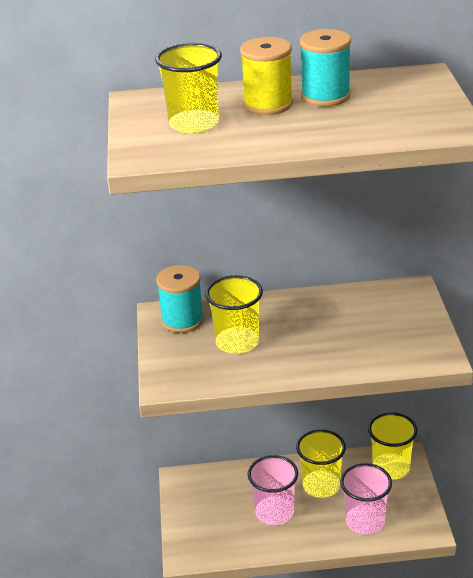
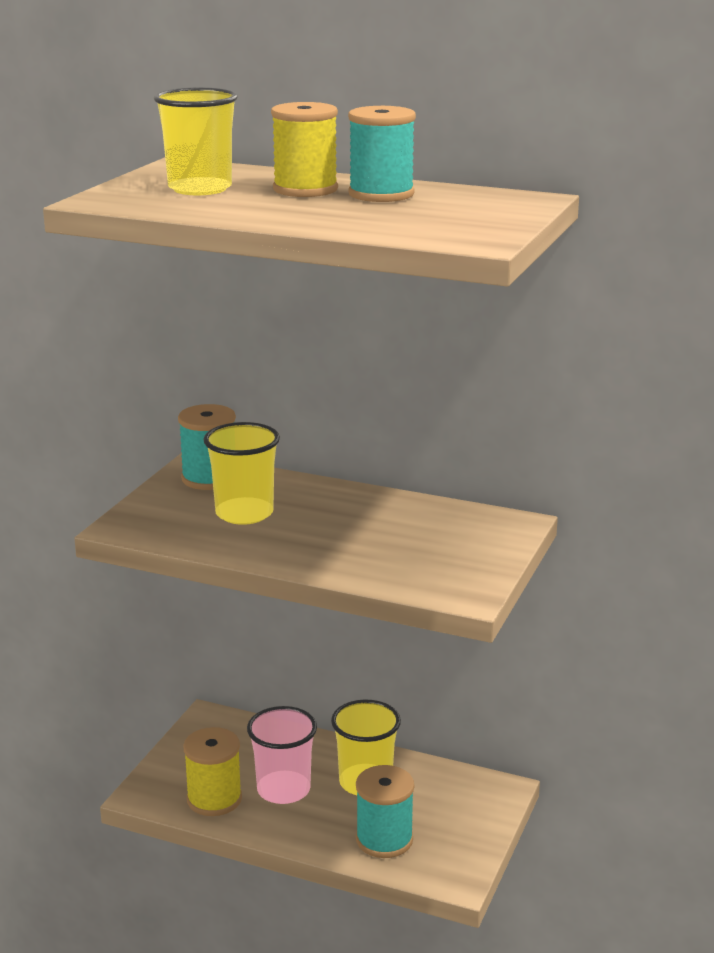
camera: 25 degrees right, 10 degrees down
pink cup [340,463,392,534] -> turquoise spool [356,765,414,858]
yellow cup [368,412,417,480] -> none
none -> yellow spool [183,727,242,816]

